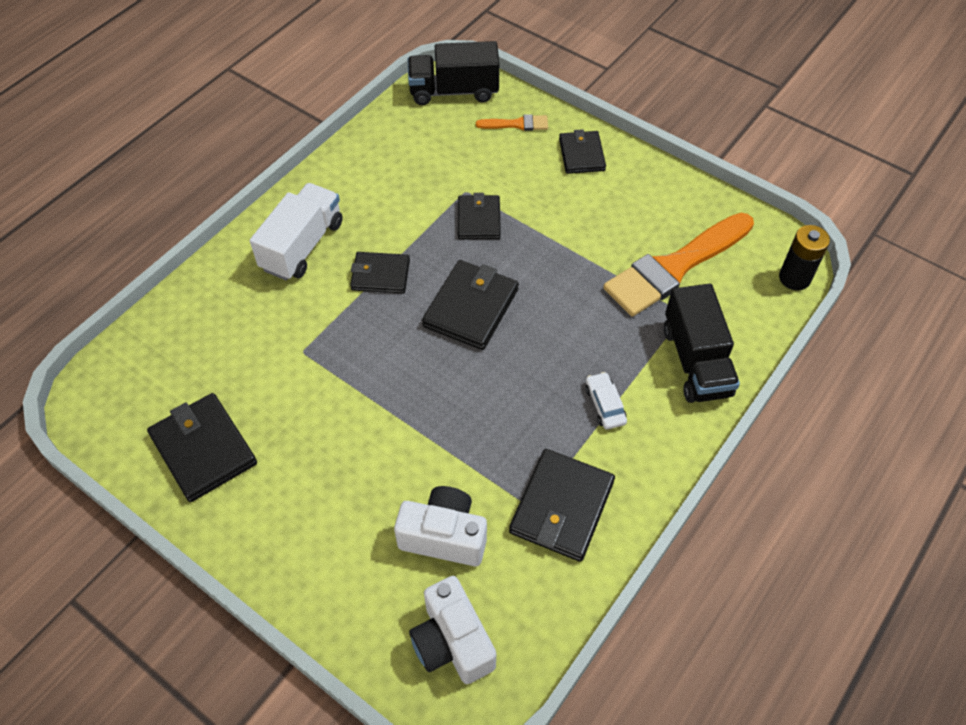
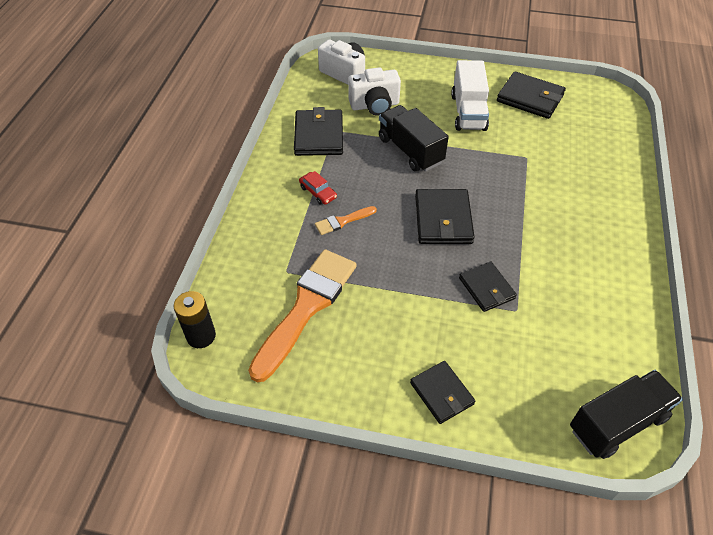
camera: 155 degrees right, 5 degrees down
white truck [250,183,343,281] -> white truck moved to [451,60,489,131]
black wallet [350,252,410,293] -> none
orange brush [476,114,548,131] -> orange brush moved to [315,206,377,235]
white car [585,372,627,429] -> red car [299,171,337,205]
black truck [664,284,740,403] -> black truck moved to [379,105,449,172]

